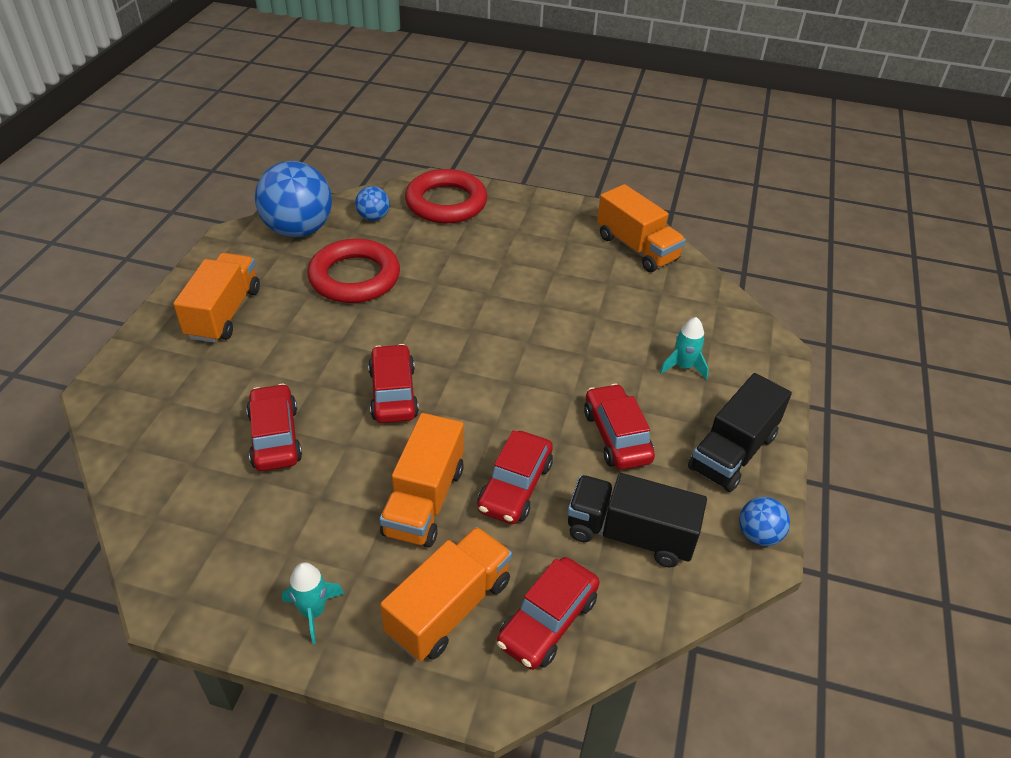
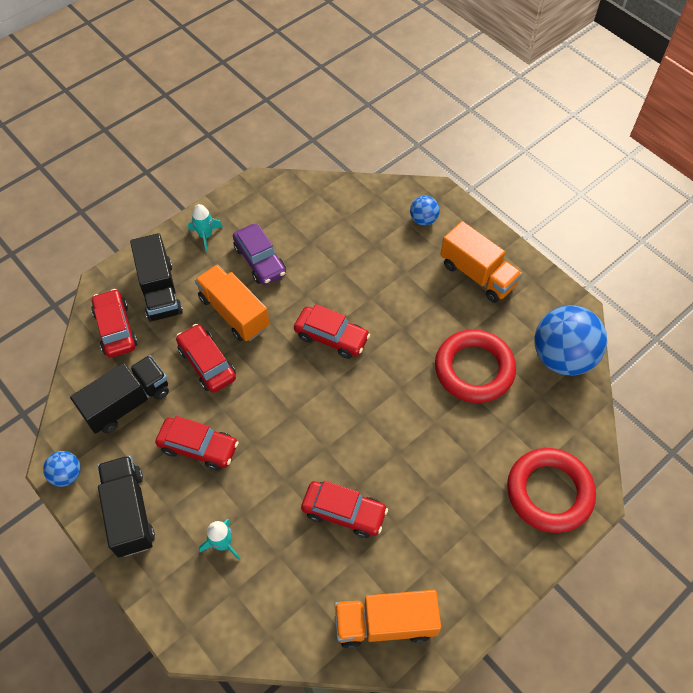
camera: 125 degrees right, 15 degrees up
red car [246,384,302,471] -> red car moved to [301,481,388,538]
blue ball [355,186,390,221] -> blue ball moved to [410,196,440,226]
orange truck [380,527,512,661] -> black truck [130,233,183,322]
none -> purple car [233,224,286,285]

